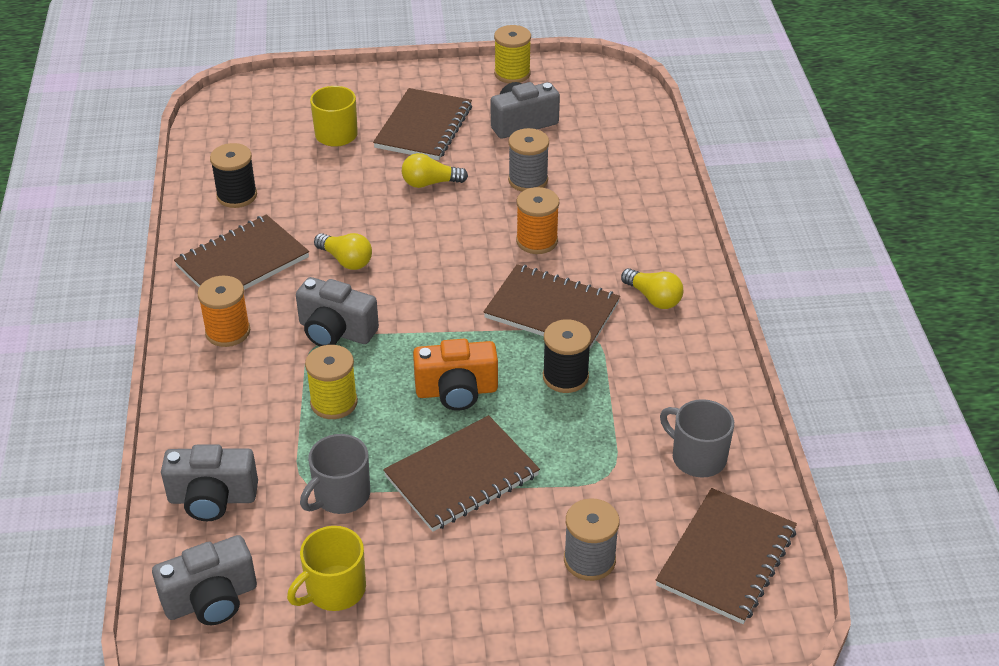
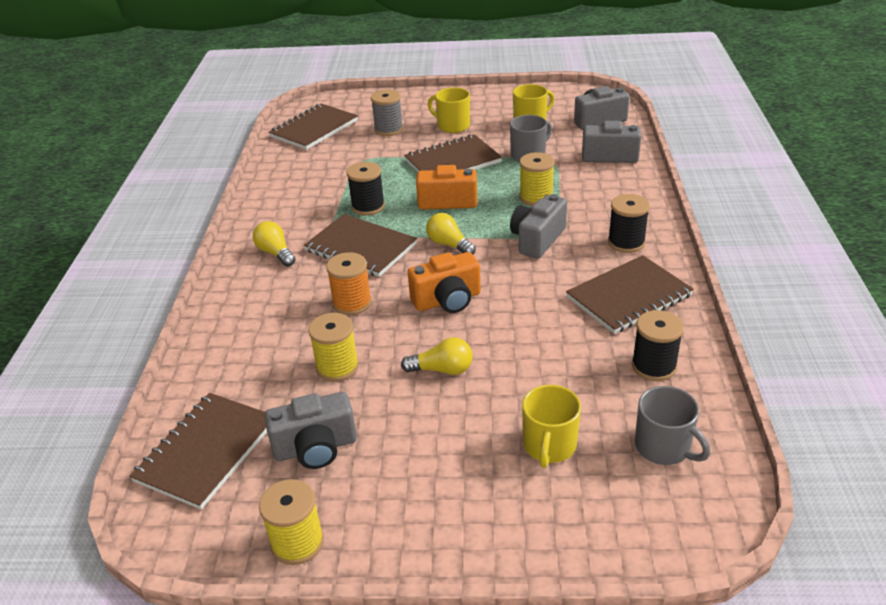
camera: 170 degrees left, 5 degrees down
orange spool [197,276,250,347] -> black spool [608,194,650,253]
grey camera [296,277,379,346] -> grey camera turned 90 degrees counterclockwise [510,194,567,259]
yellow light bulb [314,233,372,270] -> yellow light bulb moved to [426,213,476,254]
brown notebook [373,88,472,160] -> brown notebook moved to [129,393,267,510]
grey spool [508,128,549,191] -> yellow spool [308,313,359,382]
grey mug [660,399,734,478] -> grey mug moved to [635,386,710,465]
none -> orange camera [407,252,481,313]
none -> yellow mug [428,87,470,133]

